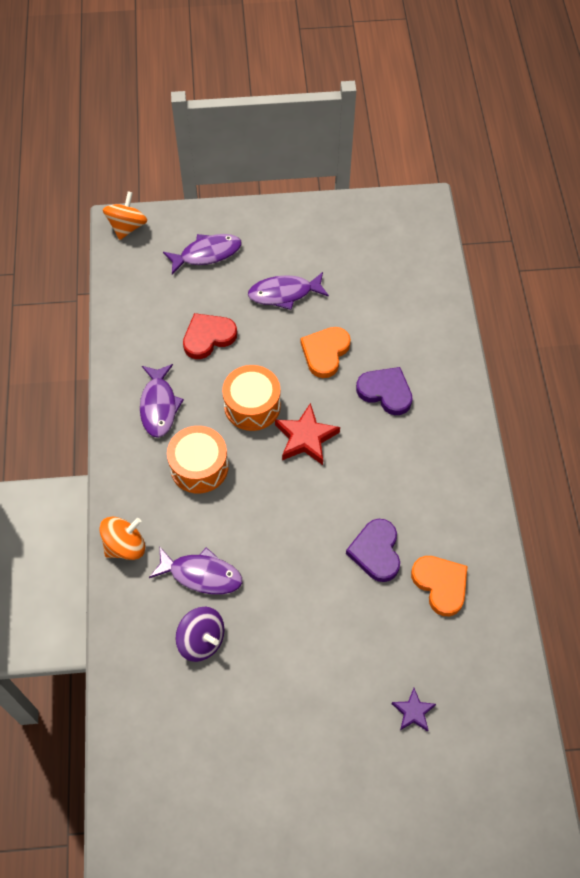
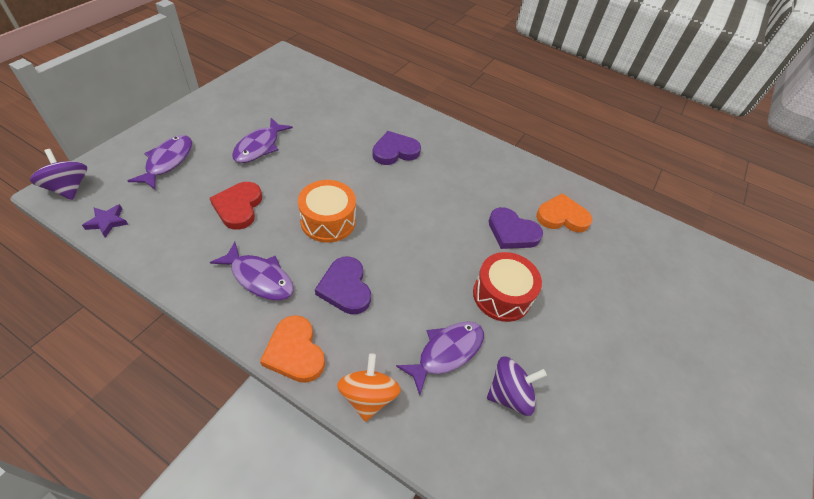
camera: 60 degrees left, 10 degrees down
orange spinning top [103,191,147,240] -> purple spinning top [30,149,87,200]
orange drum [167,426,229,494] -> purple heart [315,256,371,314]
red star [275,403,340,465] -> none
orange heart [301,327,351,378] -> orange heart moved to [260,315,325,383]
purple star [392,688,436,732] -> purple star moved to [82,204,128,238]
none -> red drum [473,252,542,322]

